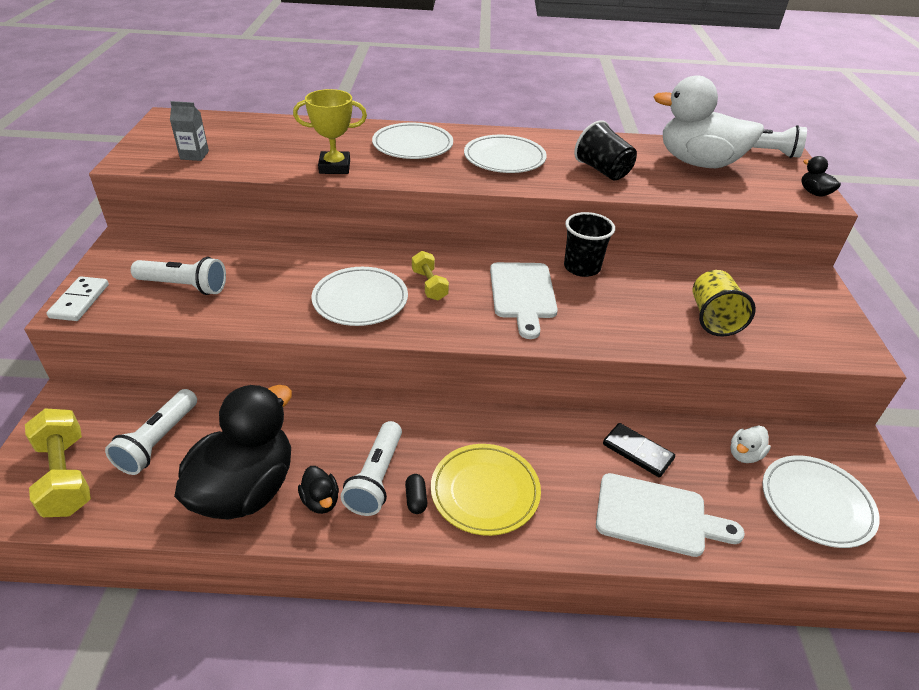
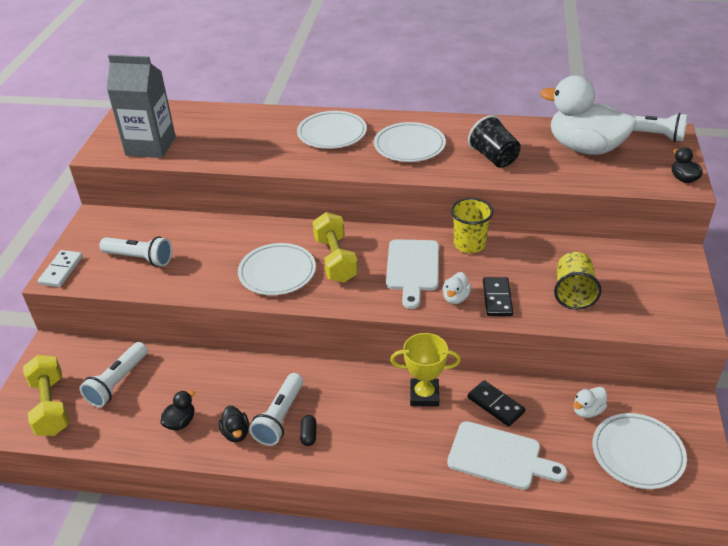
camera: 10 degrees right, 0 degrees up
grey carton [170,101,209,161] -> grey carton [107,54,176,158], size x2.18
black duck [174,385,292,519] -> black duck [160,390,195,430], size x0.40
yellow trophy [293,89,367,174] -> yellow trophy moved to [390,333,461,407]
yellow dumbbell [412,251,449,301] -> yellow dumbbell [313,212,358,283], size x1.64
yellow plate [431,444,541,536] -> none
black cup [564,212,615,277] -> yellow cup [451,198,493,253]
none -> white duck [442,272,471,304]
none -> black domino [483,277,513,316]

